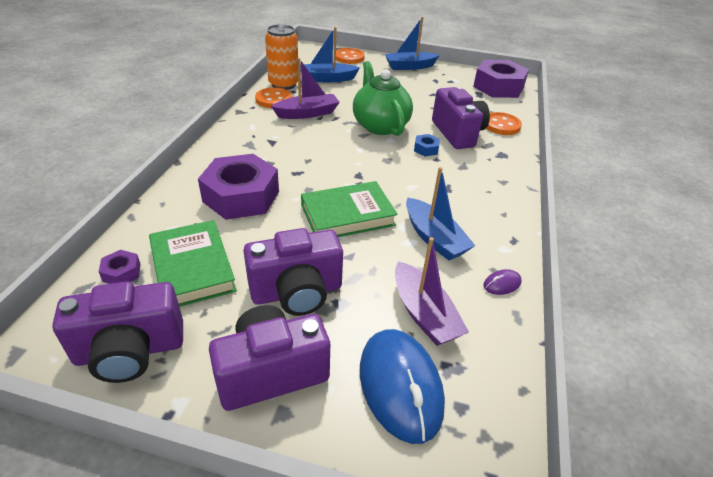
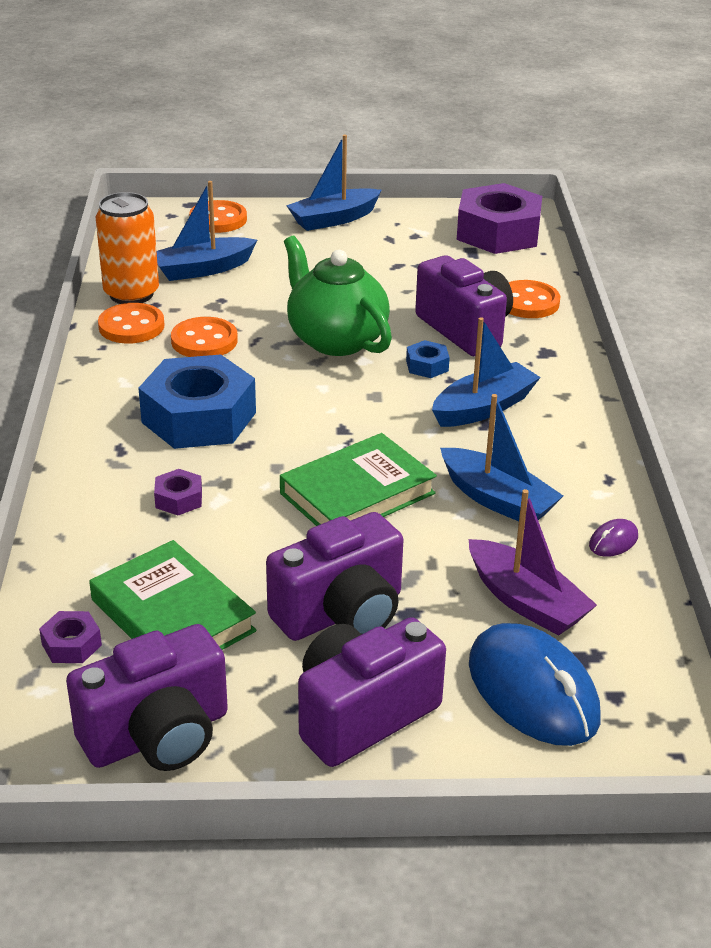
camera: 15 degrees left, 5 degrees down
purple nut [198,154,279,220] -> purple nut [154,469,202,515], size x0.42
purple boat [271,58,340,119] -> orange button [171,317,238,357]
none -> blue nut [138,354,256,449]
none -> blue boat [432,317,541,427]

